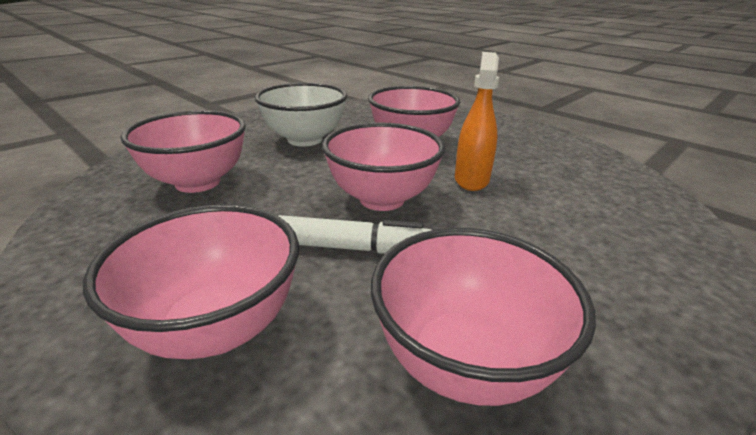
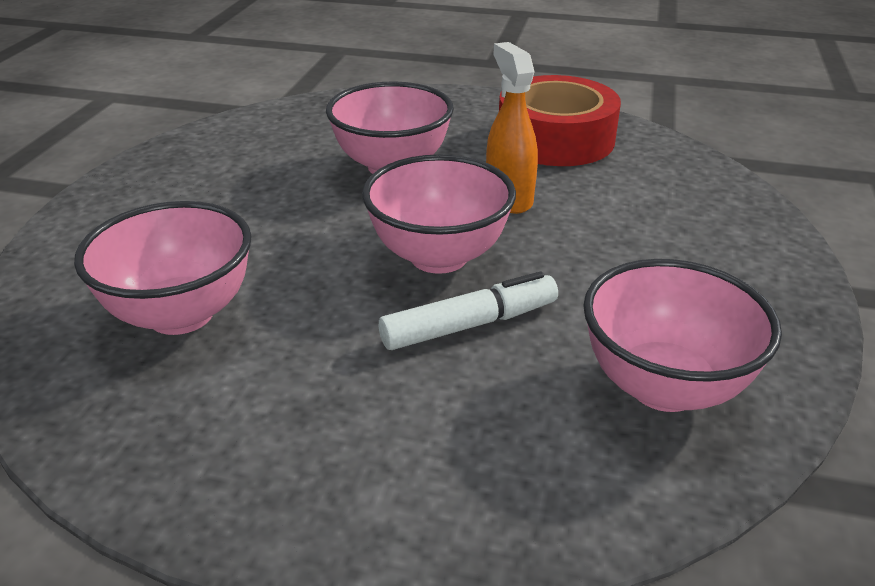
camera: 30 degrees left, 5 degrees up
pink bowl [83,204,299,359] -> none
white bowl [255,83,347,146] -> none
none -> red tape [499,75,621,166]

